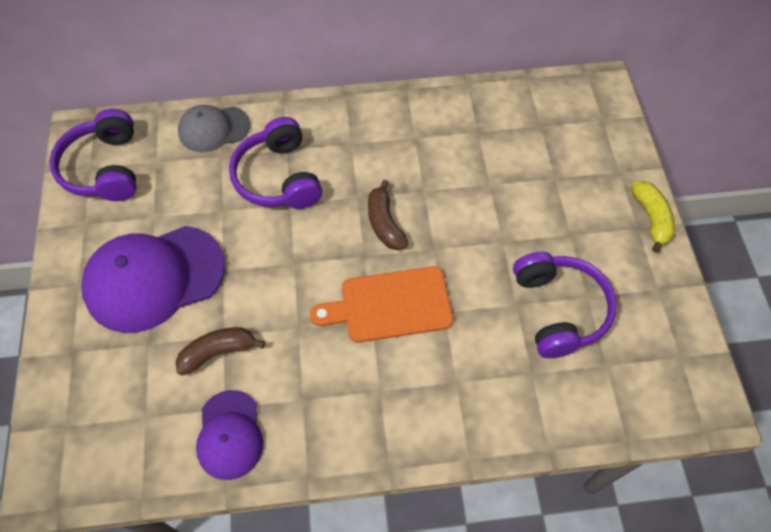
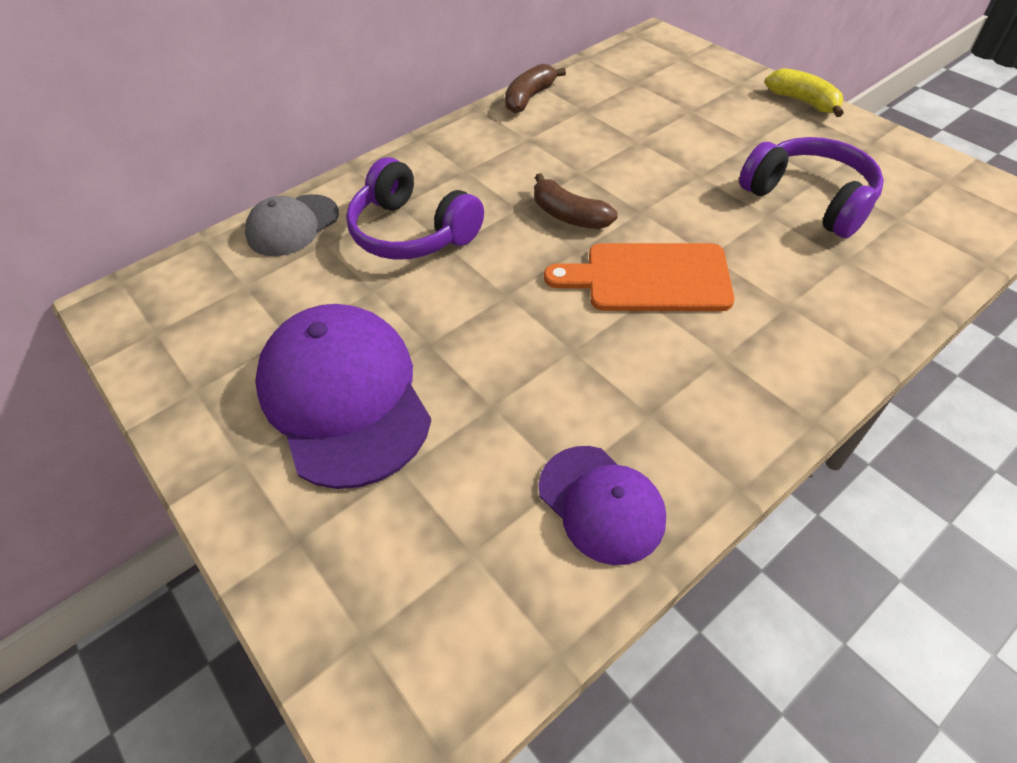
camera: 30 degrees left, 10 degrees down
purple headphones [49,109,137,201] -> none
purple cap [81,226,226,333] -> purple cap turned 120 degrees clockwise [255,304,431,489]
brown banana [175,327,265,375] -> brown banana moved to [505,64,566,113]
orange cutting board [310,266,453,343] -> orange cutting board turned 45 degrees clockwise [544,243,735,311]

